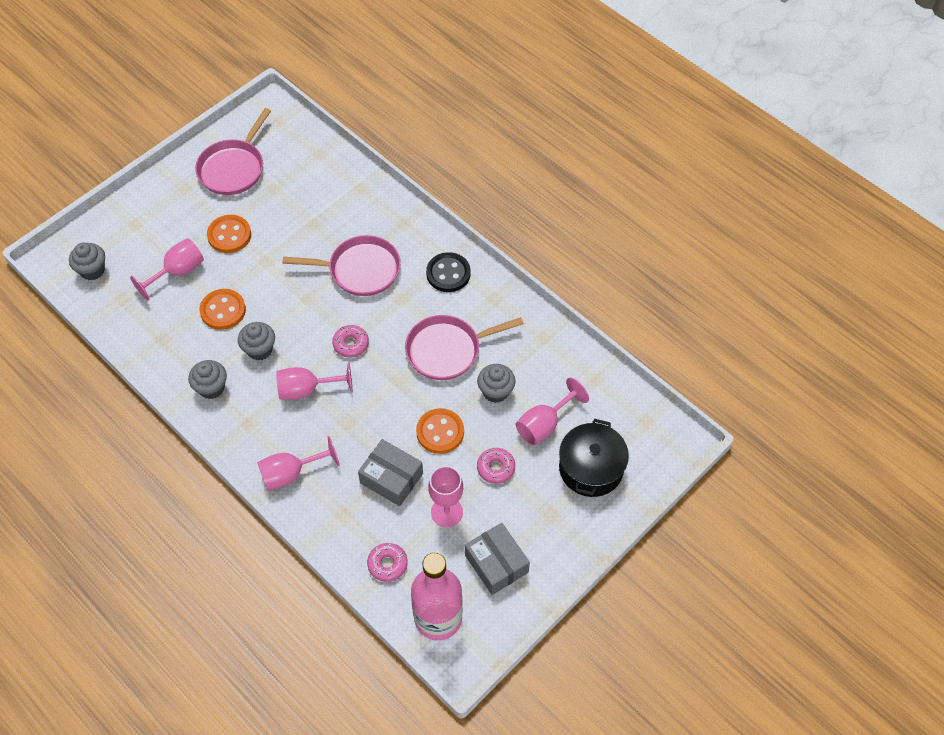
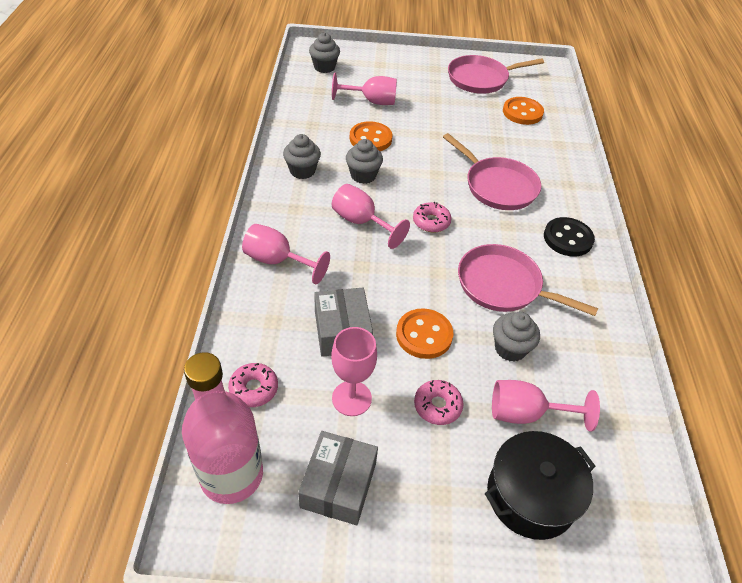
camera: 45 degrees right, 10 degrees down
orange button [207,215,251,253] -> orange button moved to [503,97,544,125]

